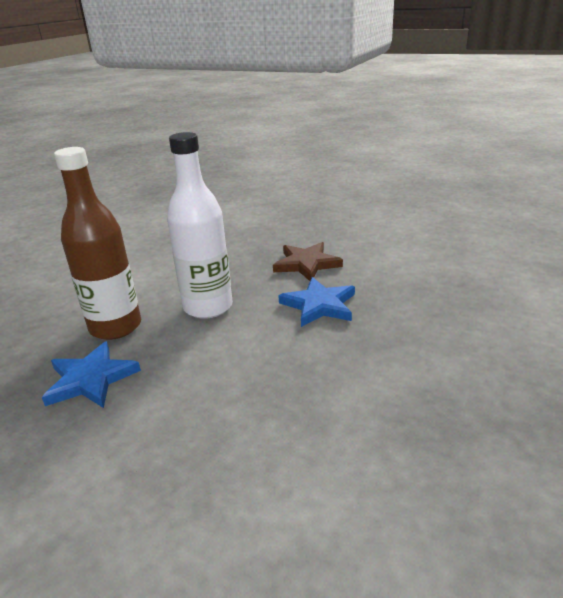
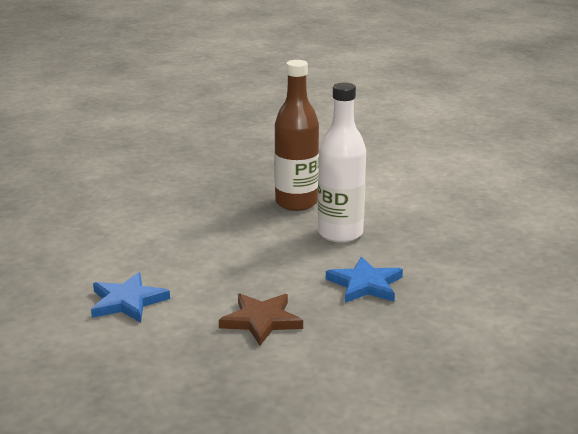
camera: 75 degrees right, 5 degrees down
blue star [42,341,141,408] -> blue star moved to [91,272,170,322]
brown star [273,242,343,281] -> brown star moved to [219,294,303,345]

